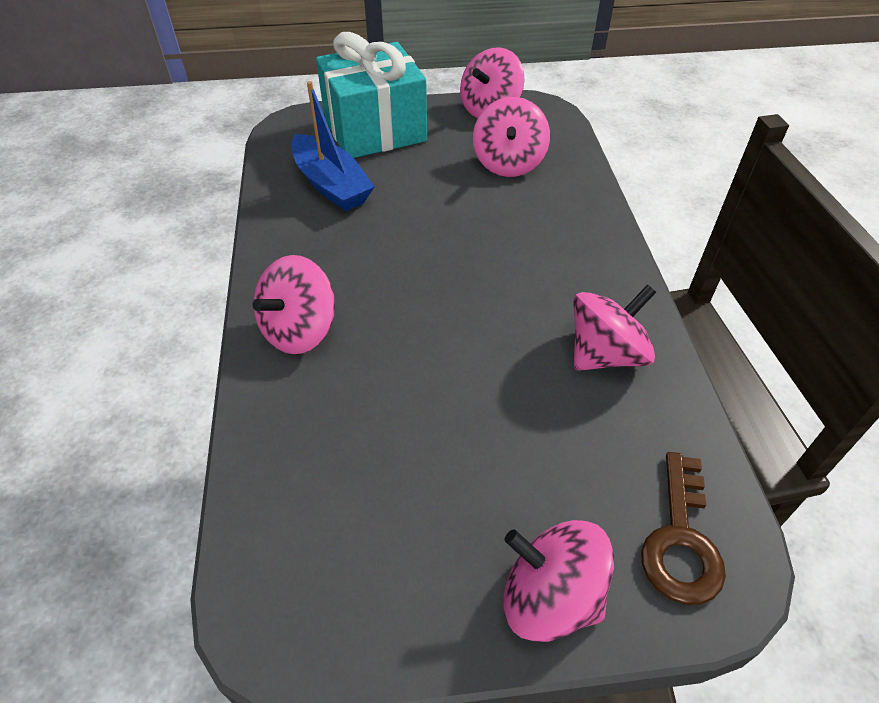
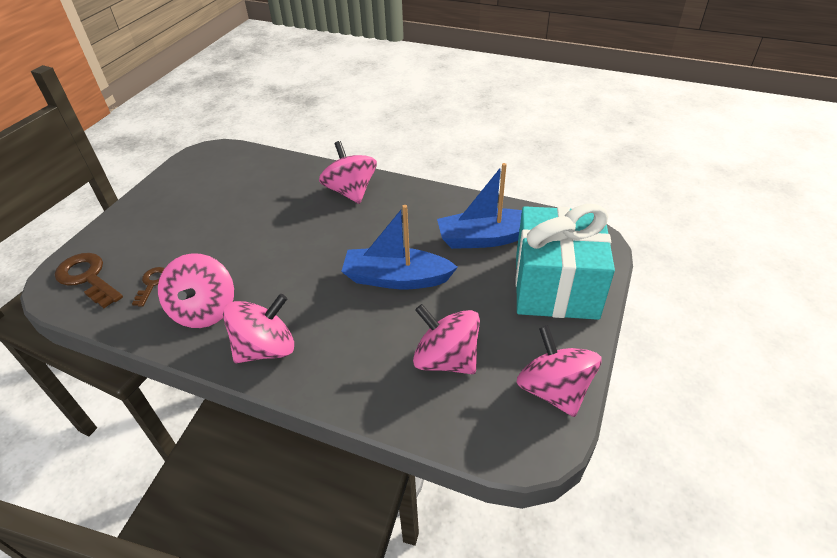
camera: 120 degrees right, 5 degrees down
pink spinning top [503,520,614,642] -> pink spinning top moved to [223,294,294,363]
none -> brown key [132,267,165,307]
none -> blue boat [341,205,458,289]

